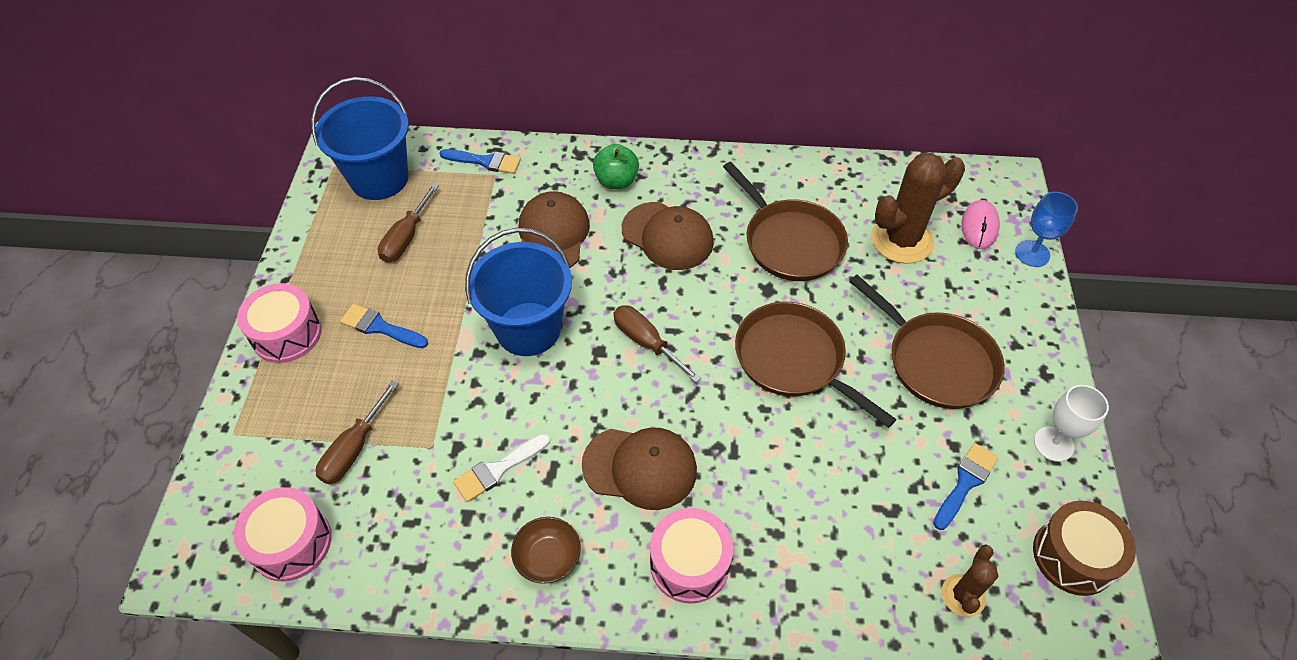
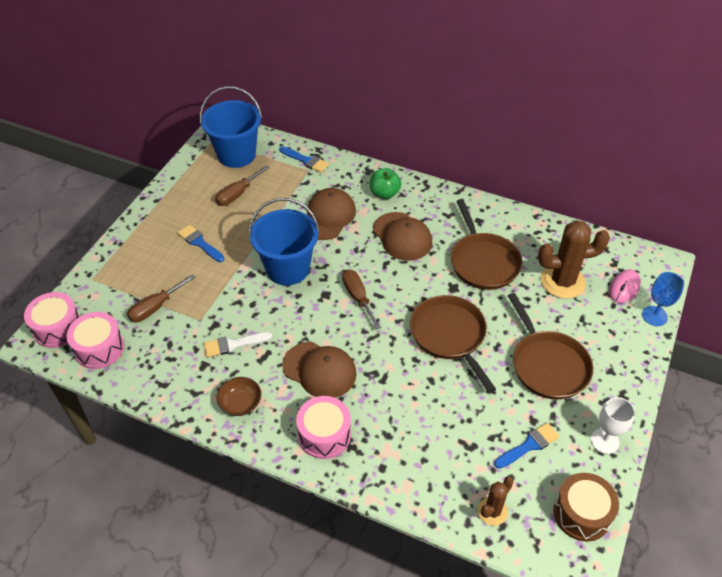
camera: 20 degrees right, 5 degrees down
pink drum [237,283,321,363] -> pink drum moved to [24,292,80,348]

